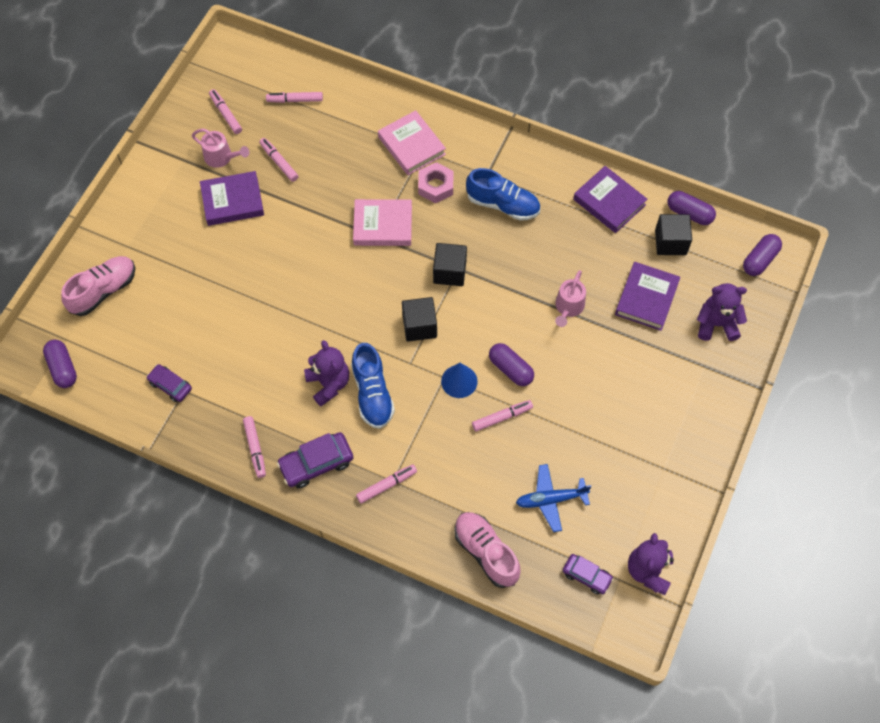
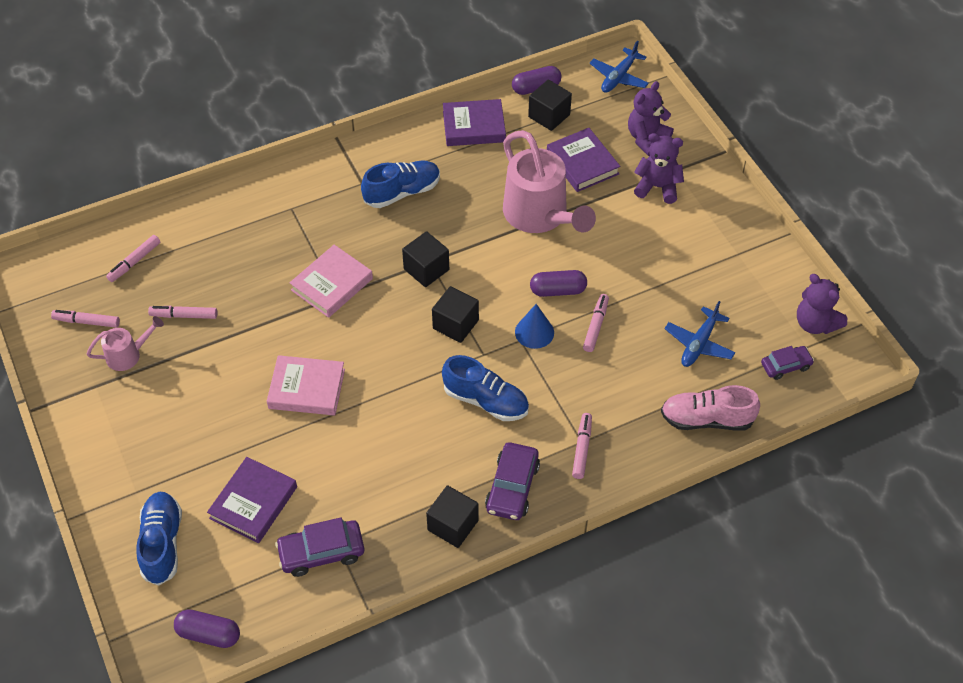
camera: 50 degrees left, 10 degrees down
pink shoe [61,256,135,316] -> blue shoe [136,492,182,586]
purple car [147,364,192,402] -> purple car [275,517,364,577], size x1.55
purple book [200,171,264,226] -> purple book moved to [207,457,297,543]
pink marker [243,416,266,478] -> black cube [426,485,479,548]
purple teddy bear [304,340,349,406] -> purple teddy bear moved to [634,133,684,204]
pink book [378,110,446,175] -> pink book moved to [267,355,345,415]
pink nut [418,162,454,203] -> none
pink watering can [555,270,586,327] -> pink watering can [503,130,596,233], size x2.06
purple capsule [743,234,782,276] -> blue plane [590,40,649,93]

